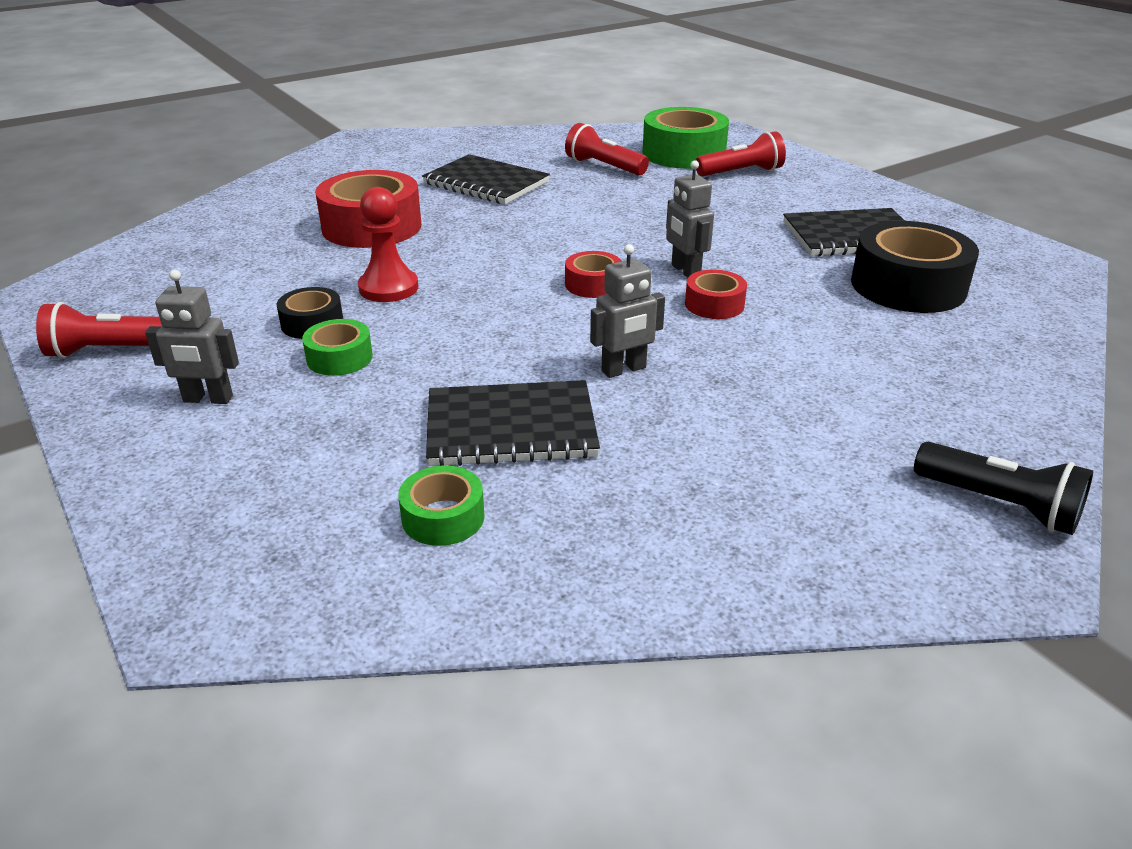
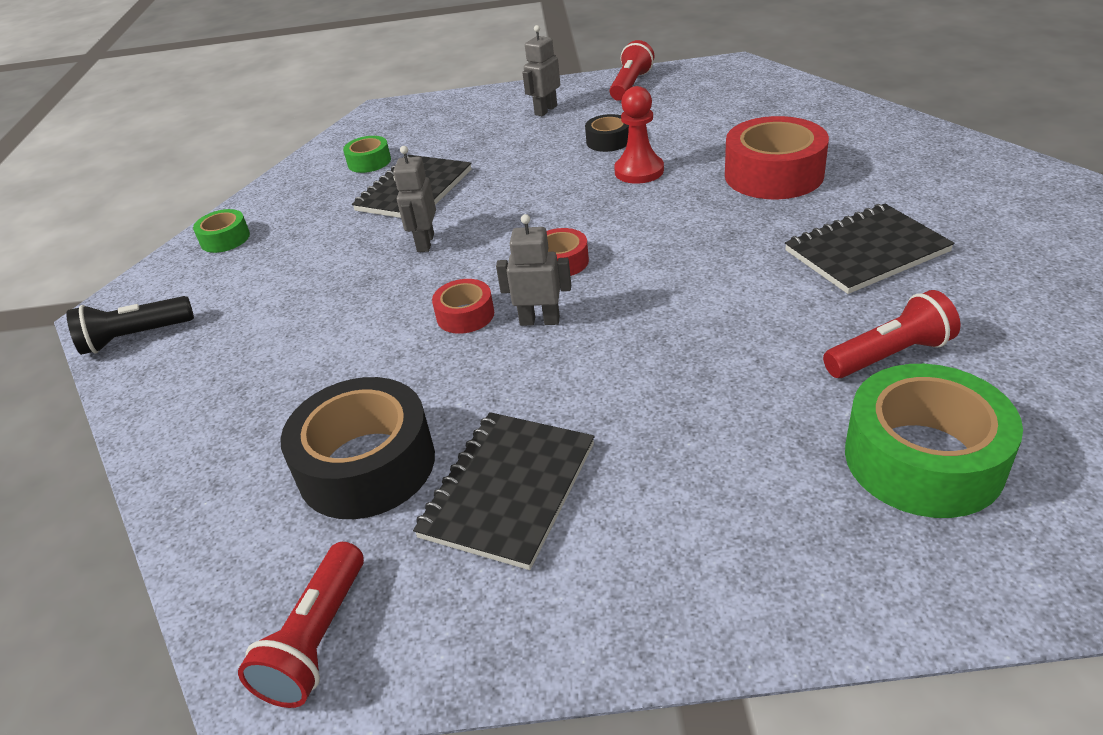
camera: 125 degrees right, 5 degrees up
green tape [302,319,373,376] -> green tape moved to [193,209,250,253]
red flashlight [696,131,786,177] -> red flashlight moved to [238,542,364,708]

